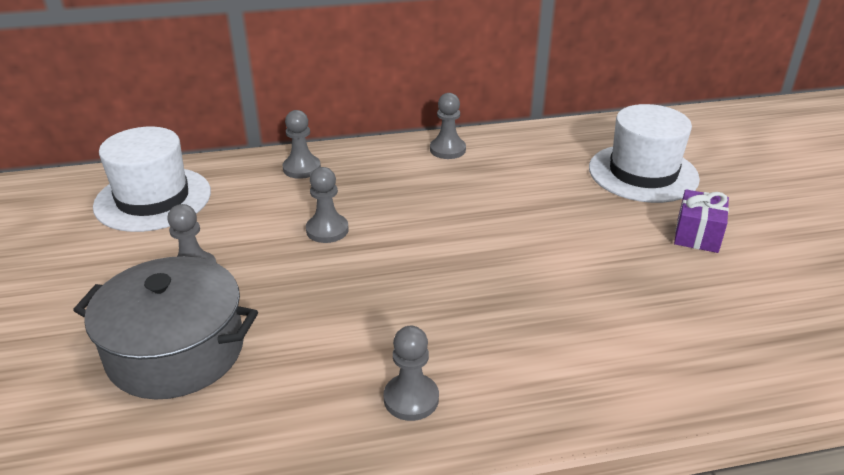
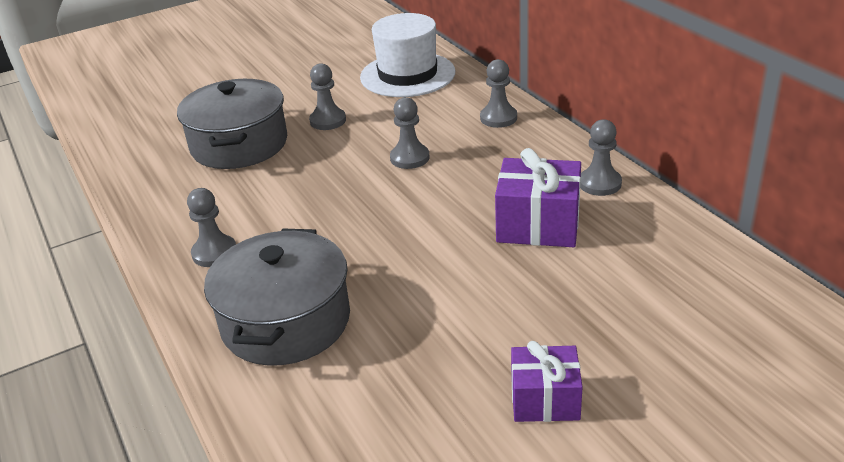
camera: 75 degrees right, 0 degrees up
white hat [589,104,700,203] -> none
none -> grey pot [204,228,350,366]
none -> purple gift [495,148,581,247]

